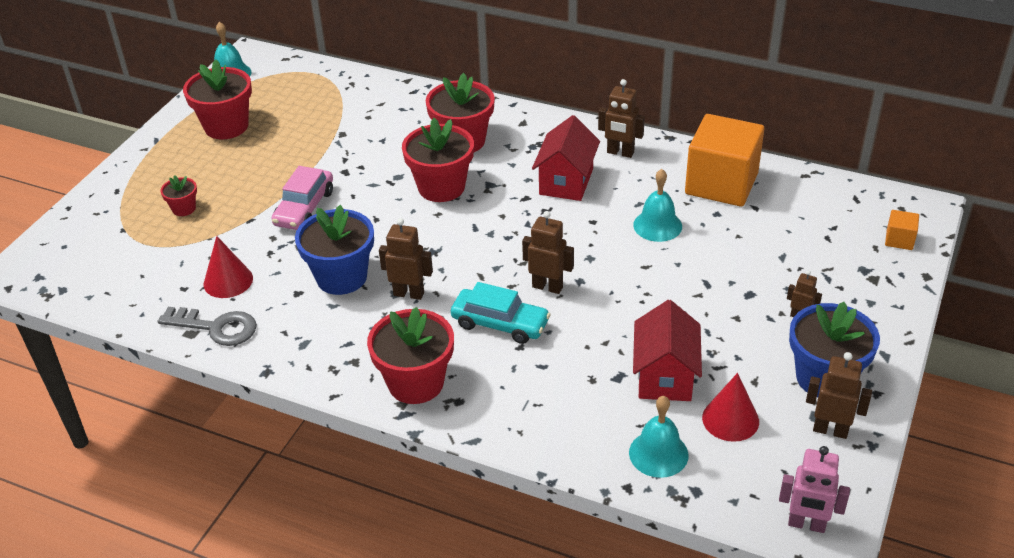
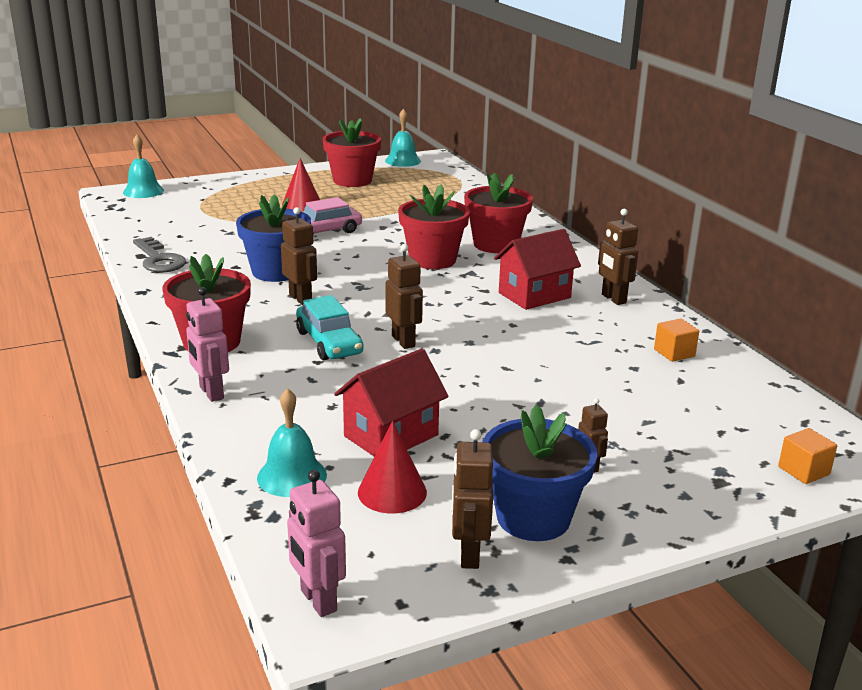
camera: 40 degrees right, 15 degrees down
red flower pot [160,175,197,216] -> none
red cone [204,236,253,298] -> red cone moved to [282,158,320,211]
turquoise bell [633,169,682,242] -> turquoise bell moved to [123,135,164,198]
orange cube [685,114,764,207] -> orange cube [654,318,699,362], size x0.42
brown robot [806,352,872,439] -> brown robot turned 150 degrees counterclockwise [452,429,493,569]
none -> pink robot [186,287,229,402]

